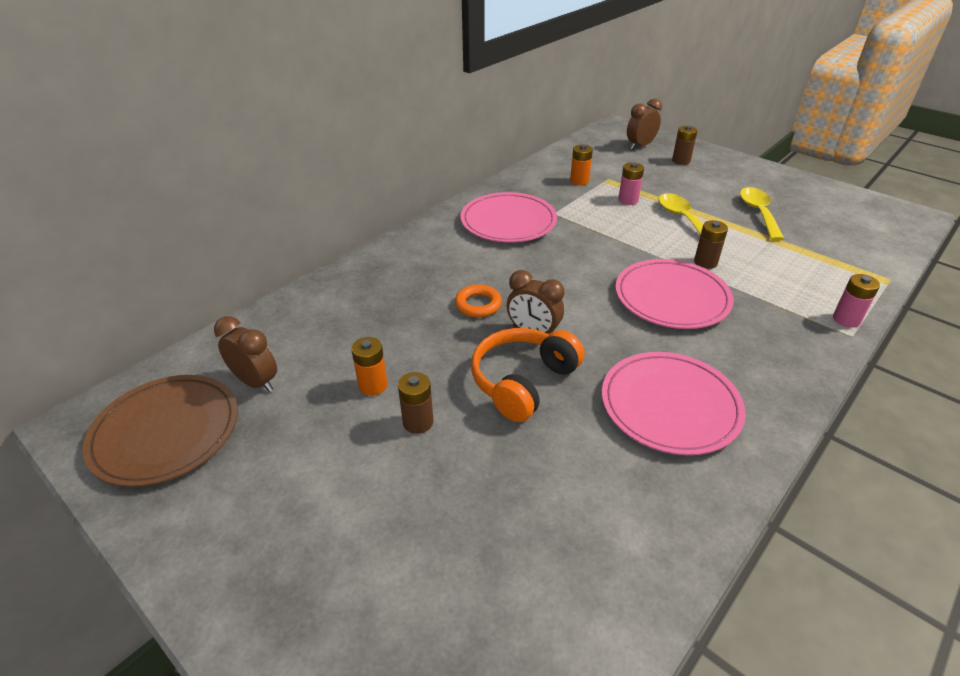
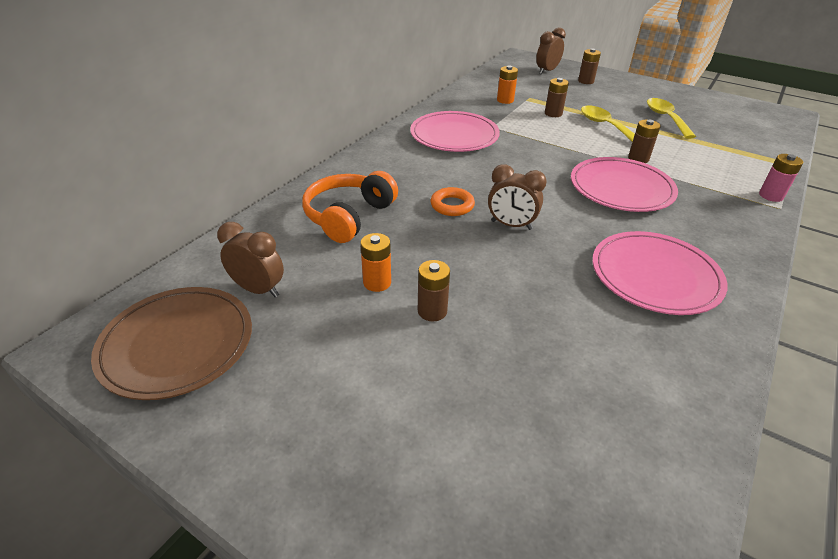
camera: 10 degrees left, 0 degrees up
orange headphones [471,328,585,422] -> orange headphones moved to [302,171,398,243]
pink battery [618,162,644,205] -> brown battery [545,78,569,117]

